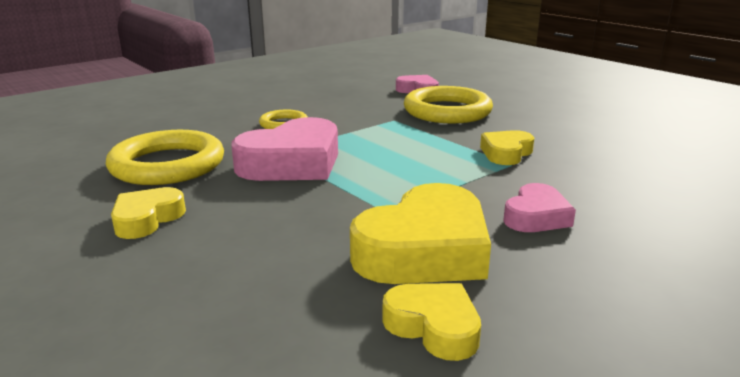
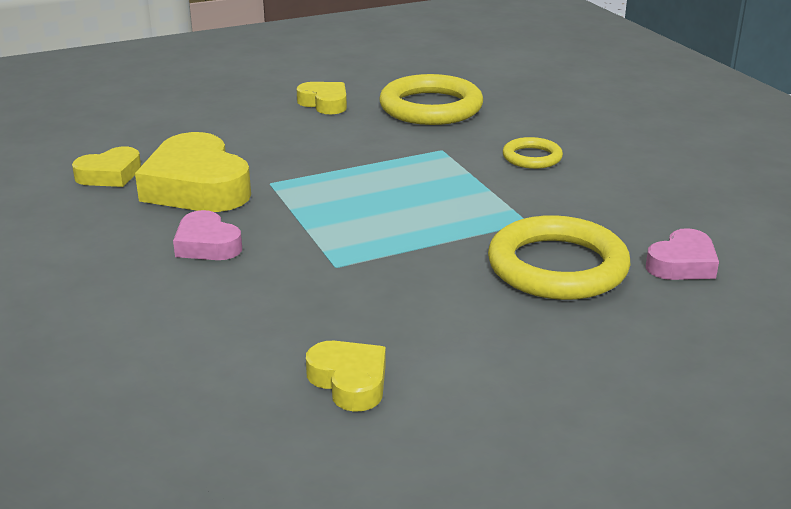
camera: 105 degrees right, 5 degrees up
pink heart [231,117,338,181] -> none
yellow heart [480,130,534,165] -> yellow heart moved to [306,341,386,412]

